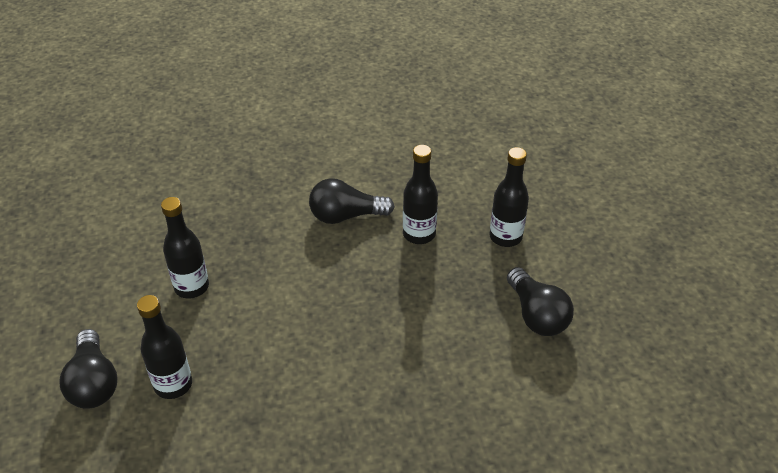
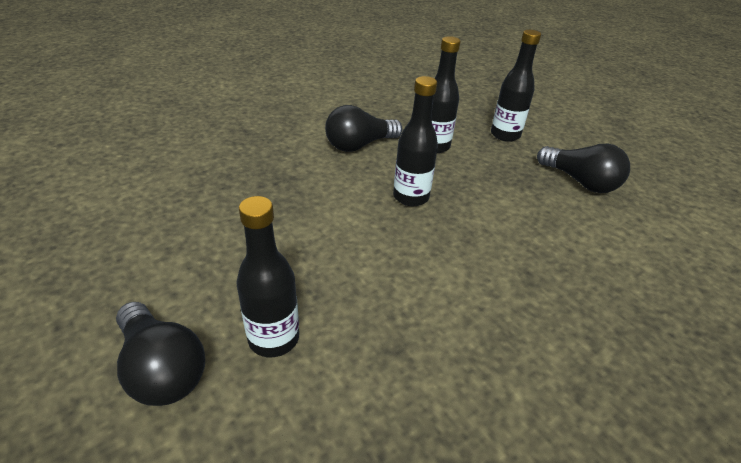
camera: 25 degrees left, 5 degrees down
black bottle [161,197,209,298] -> black bottle moved to [393,76,438,206]

